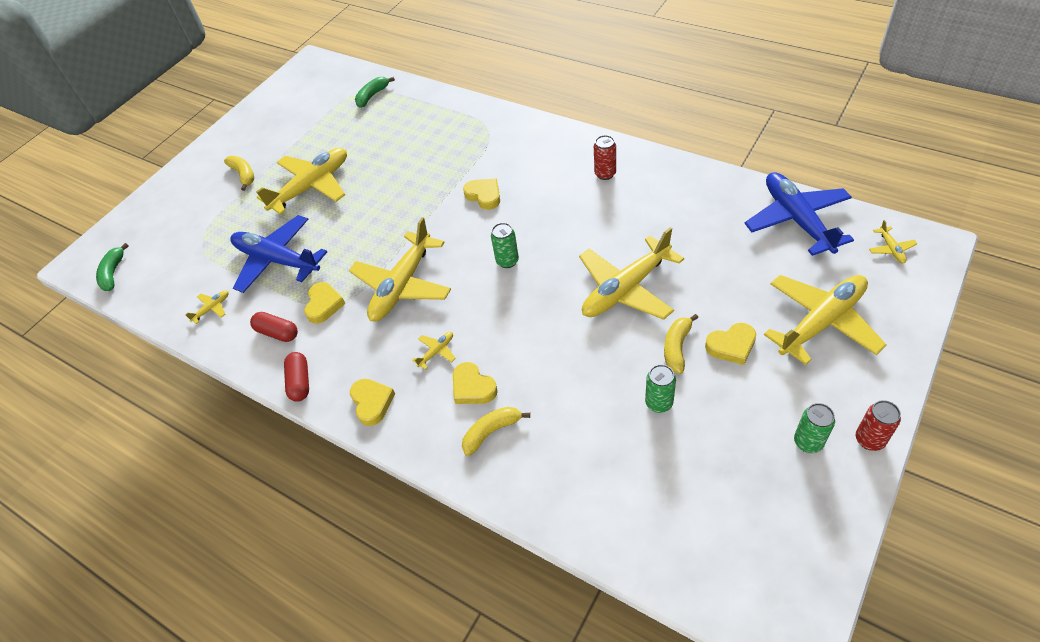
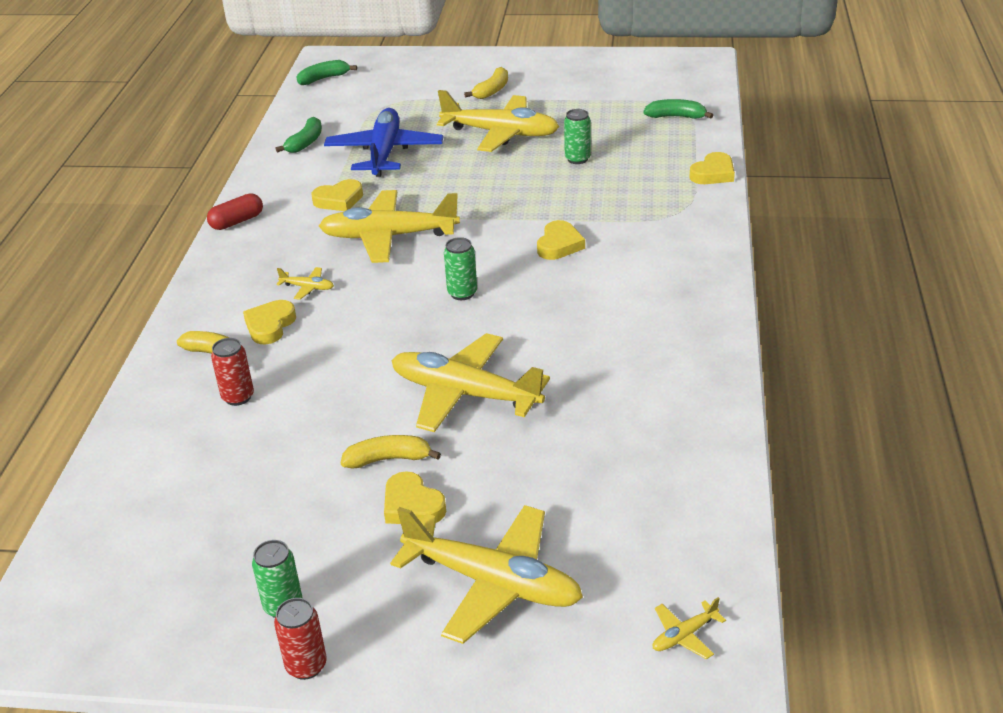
camera: 60 degrees right, 15 degrees down
yellow plane [185,290,229,324] -> green banana [275,117,322,153]
red capsule [250,312,298,342] -> none
yellow heart [350,379,395,426] -> yellow heart moved to [689,152,735,184]
red can [594,135,616,180] -> red can moved to [211,338,254,406]
green can [645,364,676,413] -> green can moved to [564,109,591,164]
blue plane [745,172,854,256] -> none

